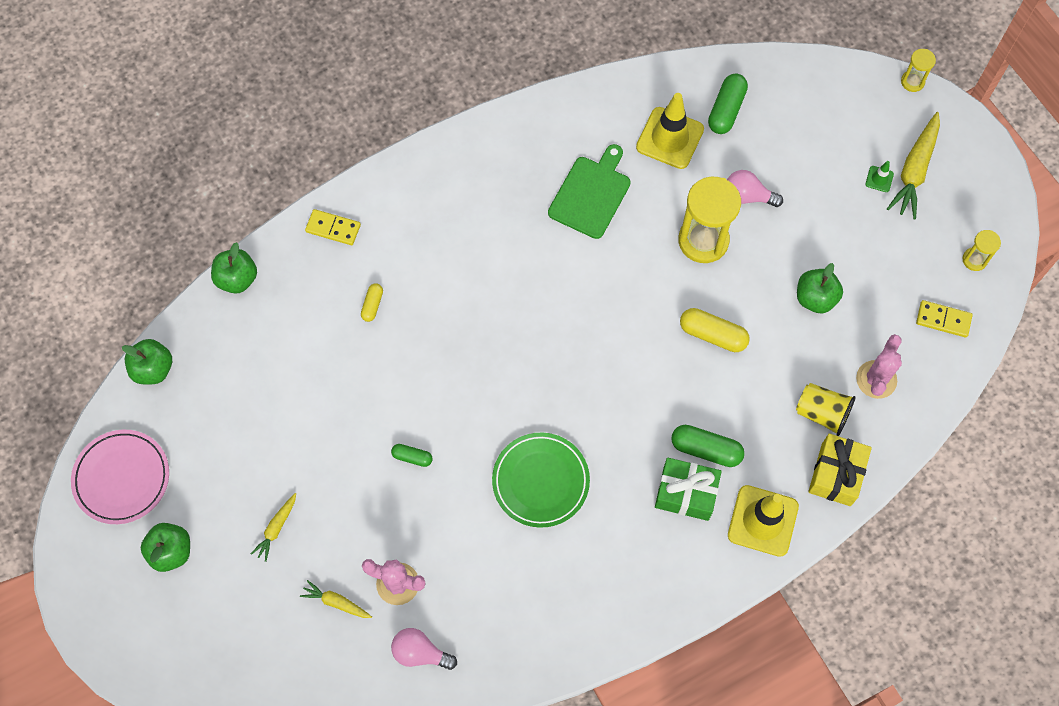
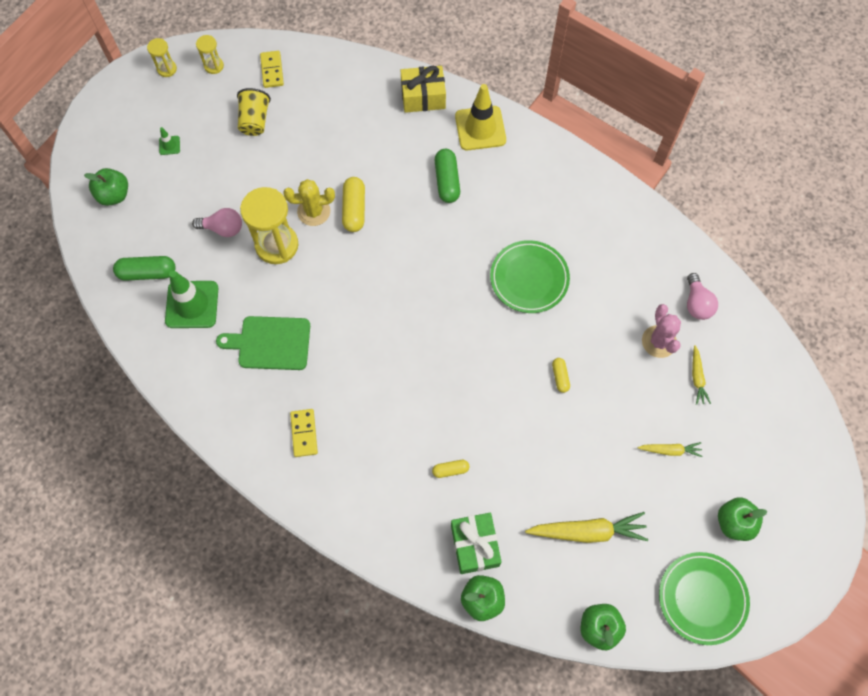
camera: 115 degrees left, 0 degrees up
pink plate [71,430,169,524] -> green plate [659,552,750,645]
yellow domino [305,209,361,245] -> yellow domino moved to [290,409,318,457]
green capsule [391,444,433,467] -> yellow capsule [552,358,570,393]
yellow traffic cone [636,93,704,169] -> green traffic cone [165,270,218,328]
green gift [655,458,722,521] -> green gift moved to [451,513,502,574]
pink light bulb [727,170,783,207] -> pink light bulb turned 75 degrees counterclockwise [192,208,242,237]
yellow cup [796,383,856,436] -> yellow cup moved to [237,88,271,136]
green apple [797,263,843,313] -> green apple moved to [84,168,128,206]
pink cactus [856,334,902,399] -> none
yellow carrot [887,112,940,219] -> yellow carrot moved to [525,512,648,543]
yellow hourglass [901,49,936,92] -> yellow hourglass moved to [147,38,177,77]
none -> yellow cactus [283,179,335,226]

